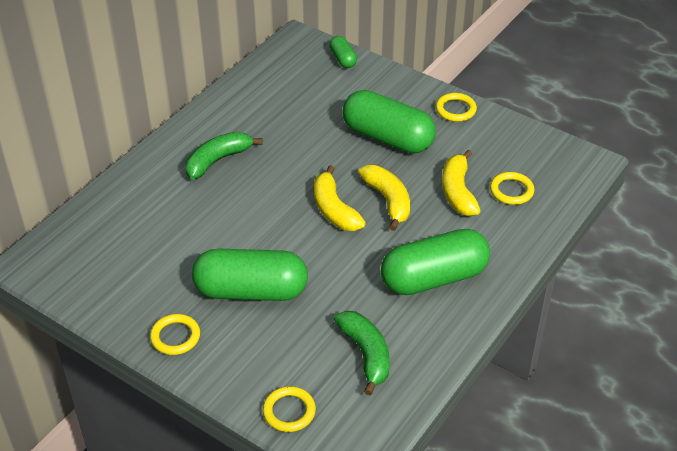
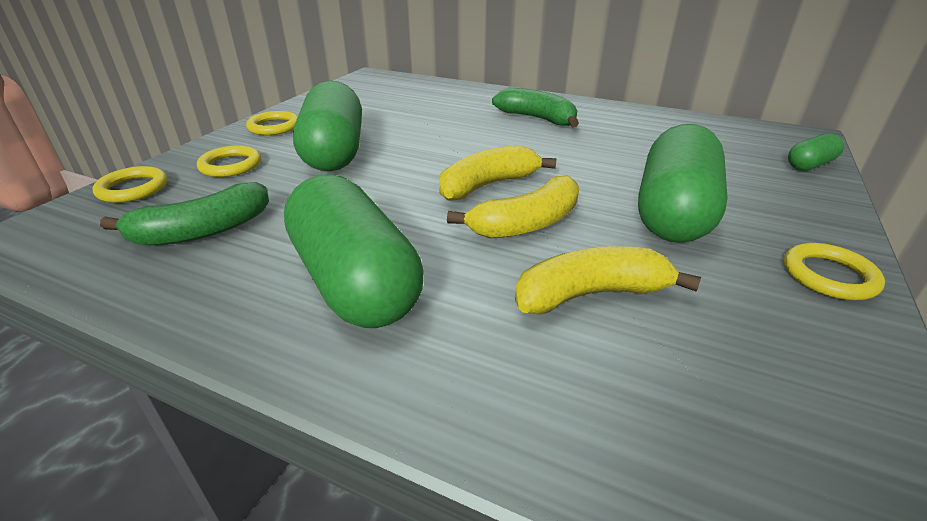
camera: 80 degrees right, 10 degrees down
yellow ring [490,172,534,205] -> yellow ring moved to [197,145,261,177]

